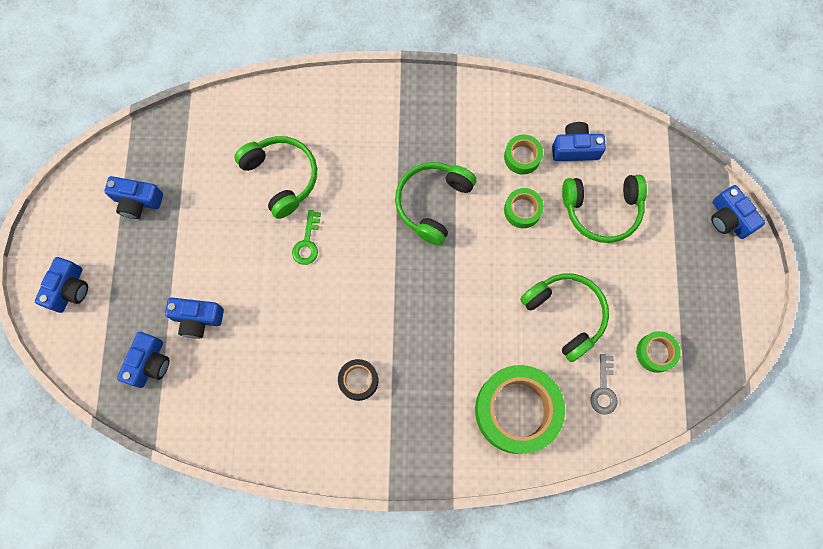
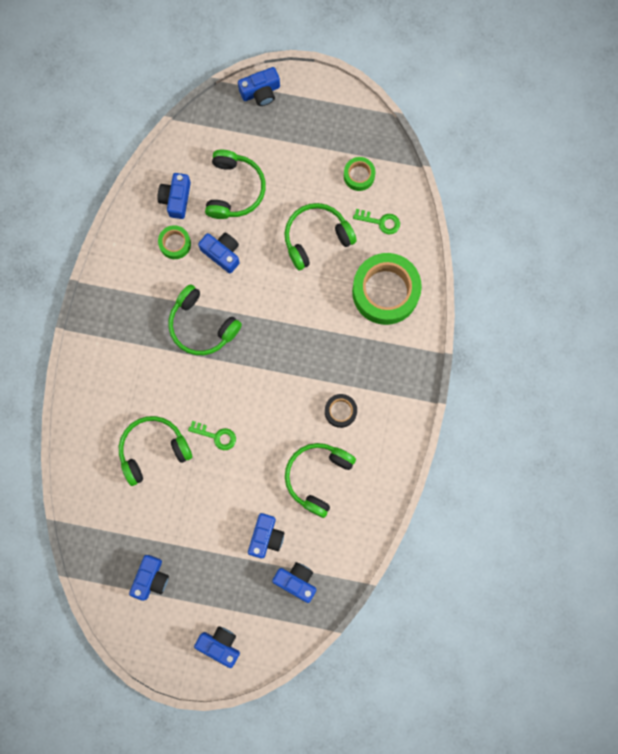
camera: 80 degrees left, 5 degrees up
green tape [504,188,544,228] -> blue camera [198,232,240,273]
grey key [590,354,618,415] -> green key [353,209,400,234]
none -> green headphones [285,443,356,518]

